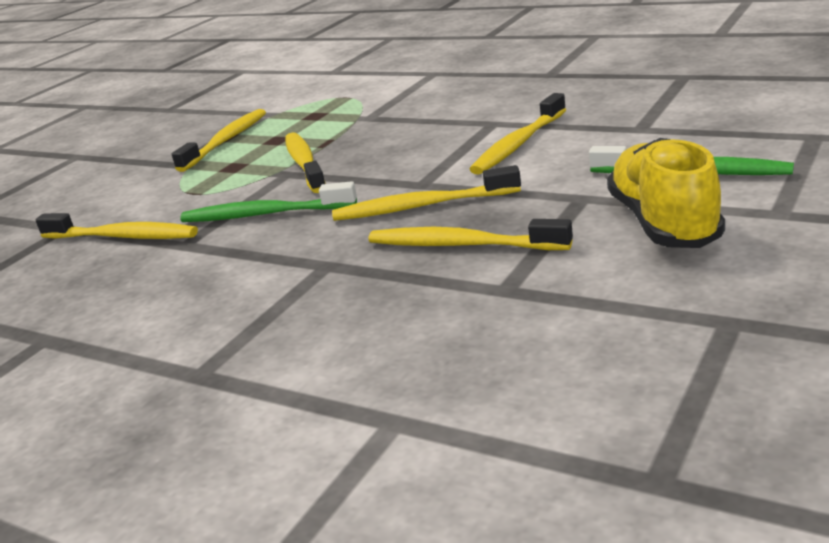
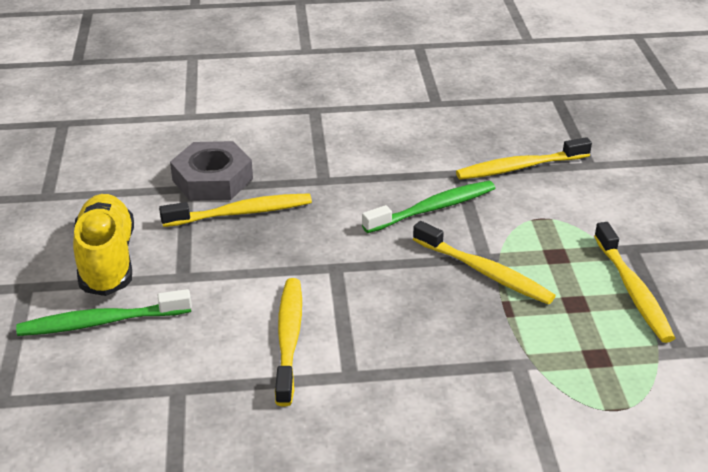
camera: 140 degrees right, 10 degrees up
yellow toothbrush [332,165,521,221] -> none
yellow shoe [607,138,725,248] -> yellow shoe turned 150 degrees counterclockwise [73,194,134,296]
none -> grey nut [170,141,253,201]

